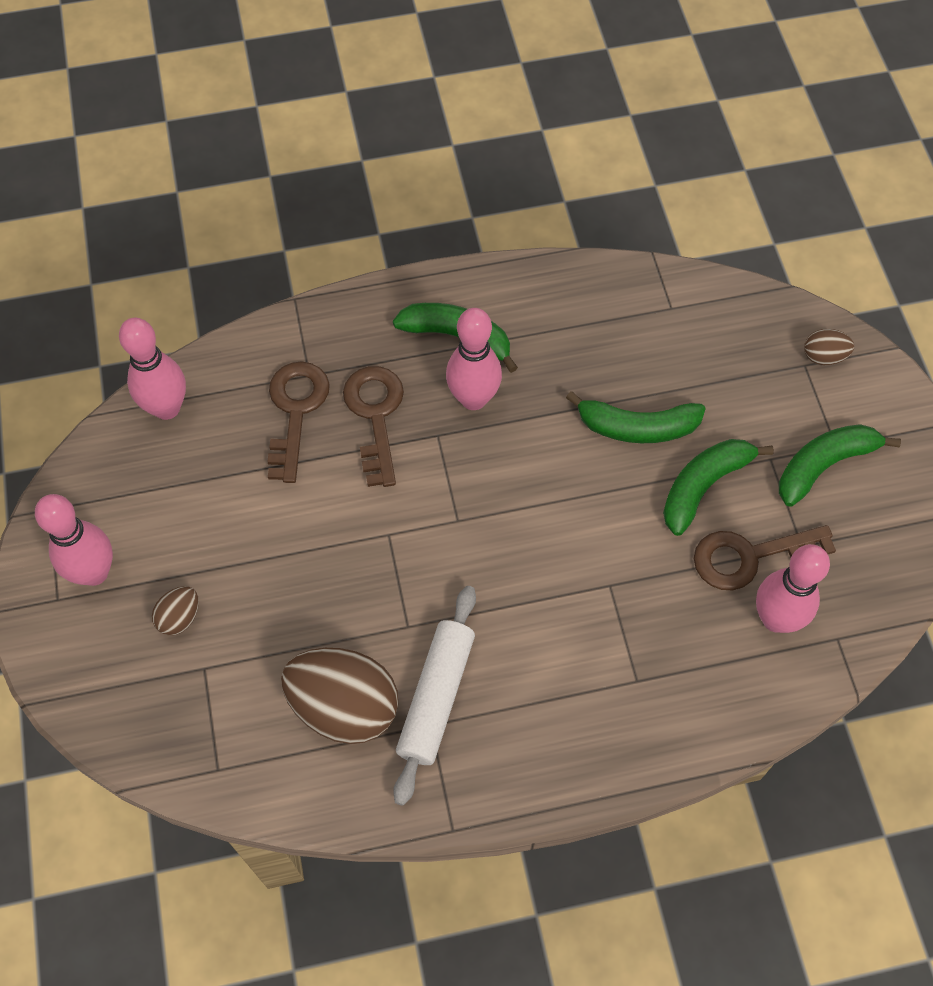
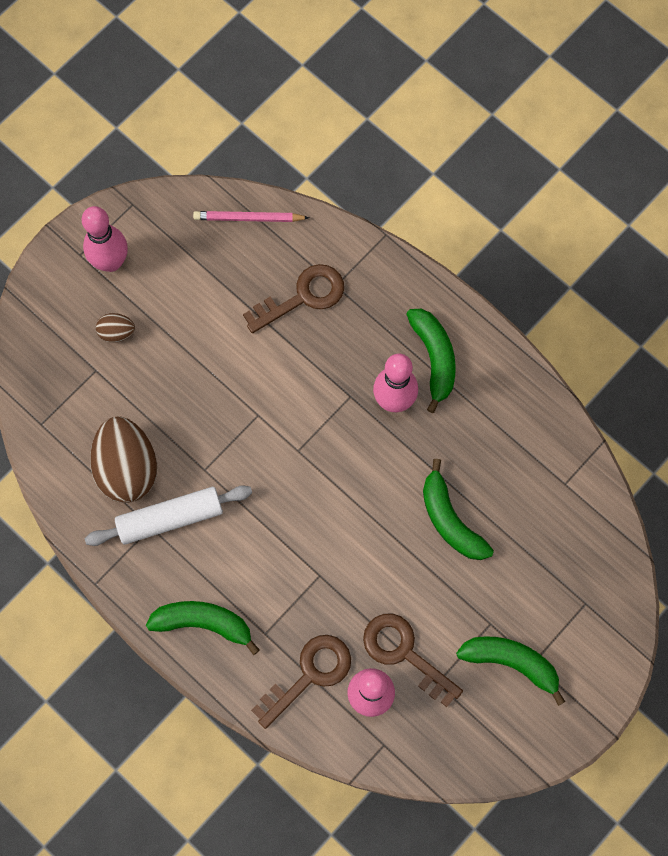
camera: 55 degrees right, 10 degrees up
pink bowling pin [119,318,186,420] -> pink pencil [193,211,309,222]
brown key [343,366,404,487] -> brown key moved to [251,635,351,729]
green banana [663,439,774,536] -> green banana moved to [146,601,260,655]
brown egg [804,329,854,365] -> none

